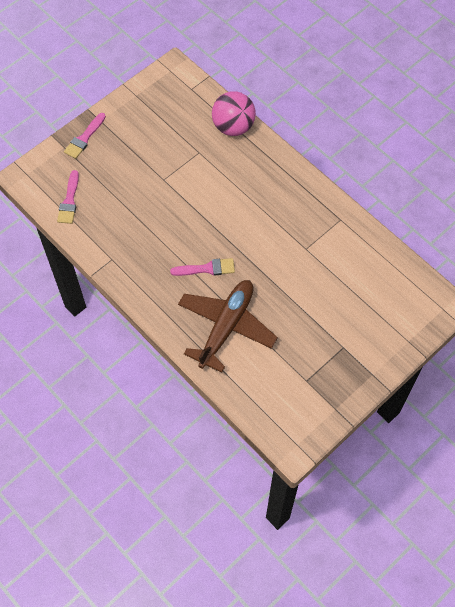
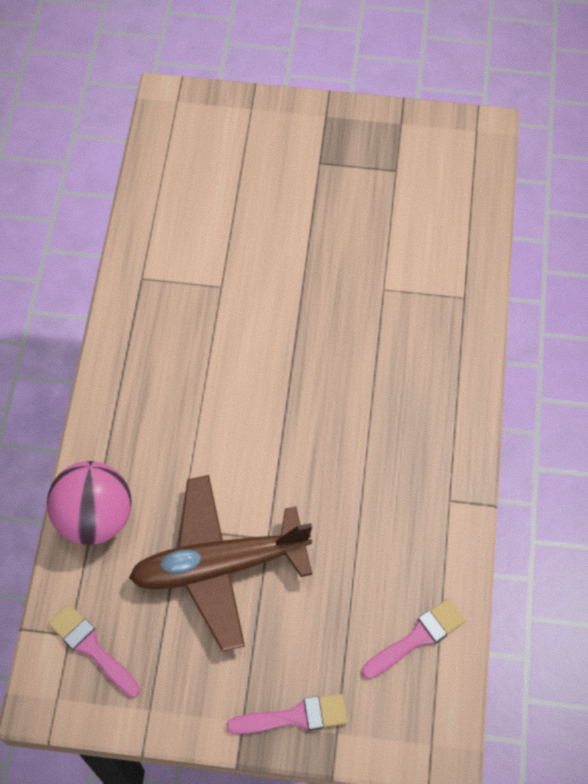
camera: 130 degrees left, 0 degrees up
pink brush [170,258,235,276] -> pink brush moved to [48,604,140,697]
brown plane [178,280,278,373] -> brown plane moved to [129,475,312,651]

